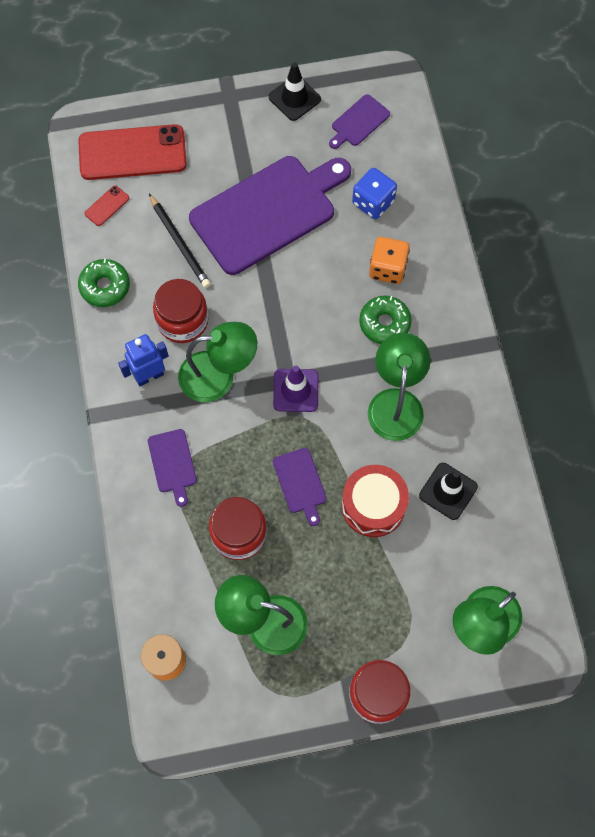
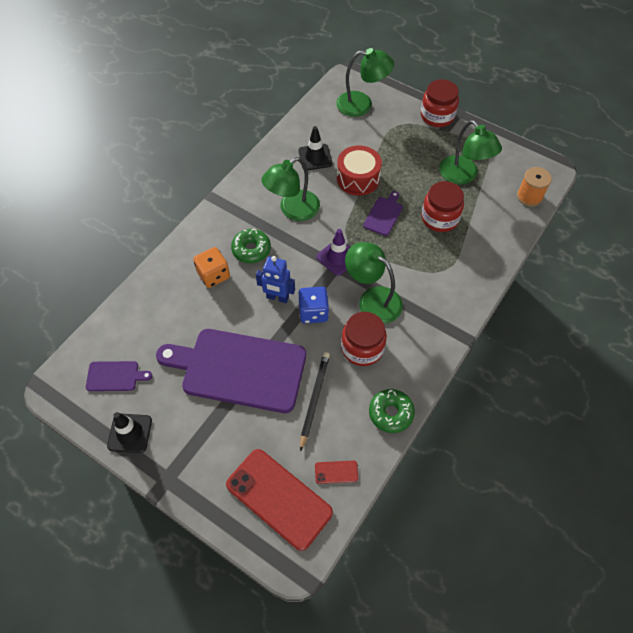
camera: 135 degrees left, 10 degrees down
blue robot [118,334,169,386] -> blue robot moved to [256,256,295,303]
purple cutting board [148,429,197,507] -> none
blue dice [352,168,397,219] -> blue dice moved to [298,287,329,324]

